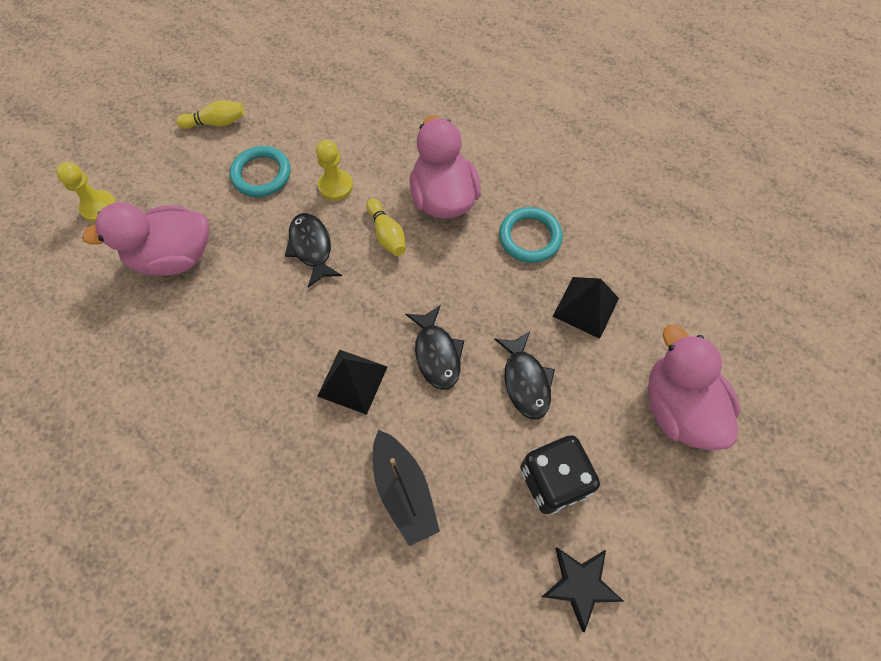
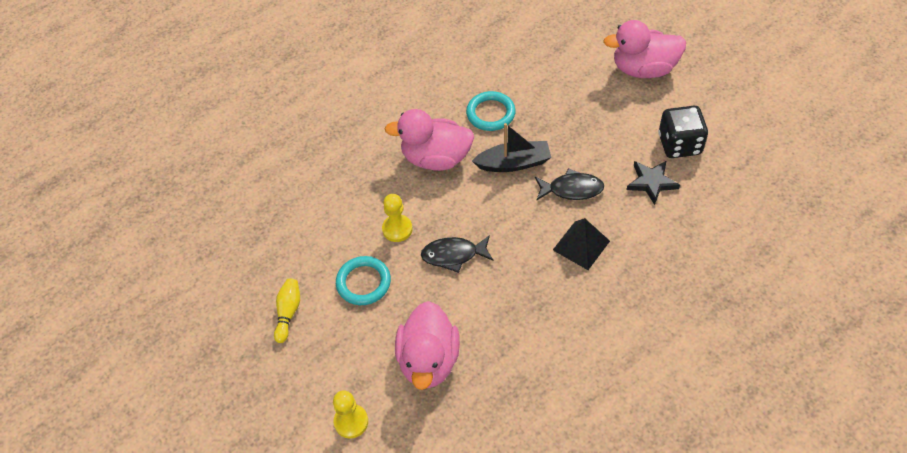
camera: 70 degrees left, 10 degrees down
yellow bowling pin [366,198,406,256] -> none
black boat [373,430,440,546] -> black boat moved to [472,123,551,172]
black fish [494,331,555,419] -> none
black star [542,548,624,632] -> black star moved to [626,161,680,205]
black pyramid [553,277,619,339] -> none

